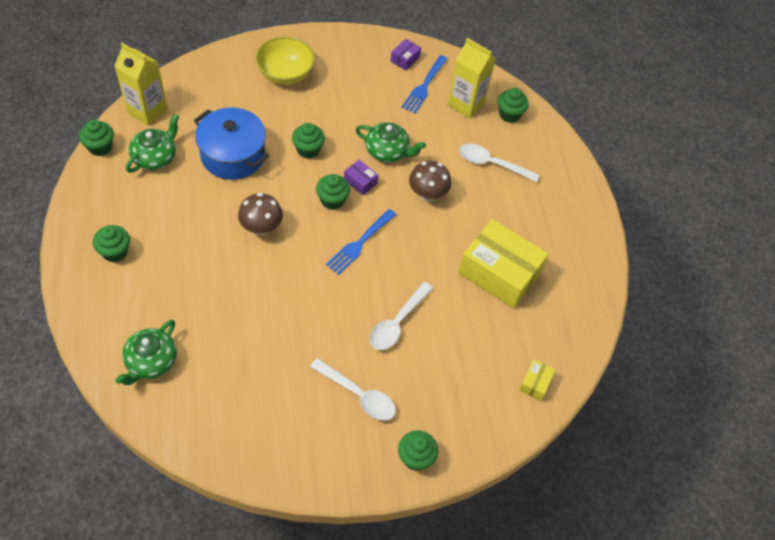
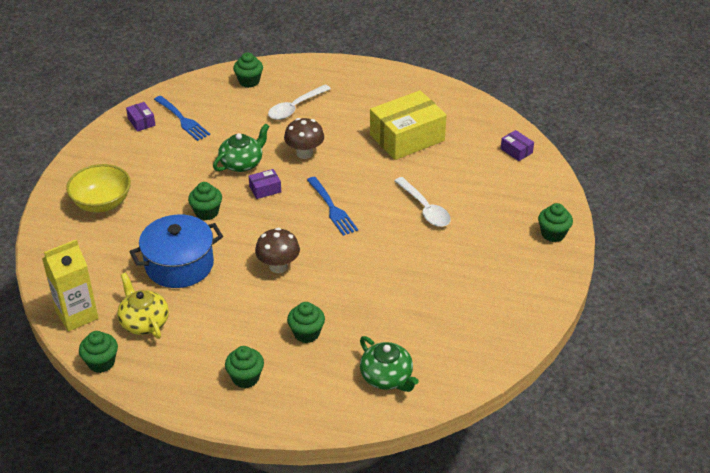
camera: 60 degrees left, 15 degrees down
green teapot [126,114,179,173] -> yellow teapot [117,272,169,339]
white spoon [310,358,396,421] -> none
green cupcake [316,174,350,210] -> green cupcake moved to [287,302,325,343]
yellow carton [447,38,496,119] -> none
yellow box [519,359,555,401] -> purple box [501,130,534,161]

